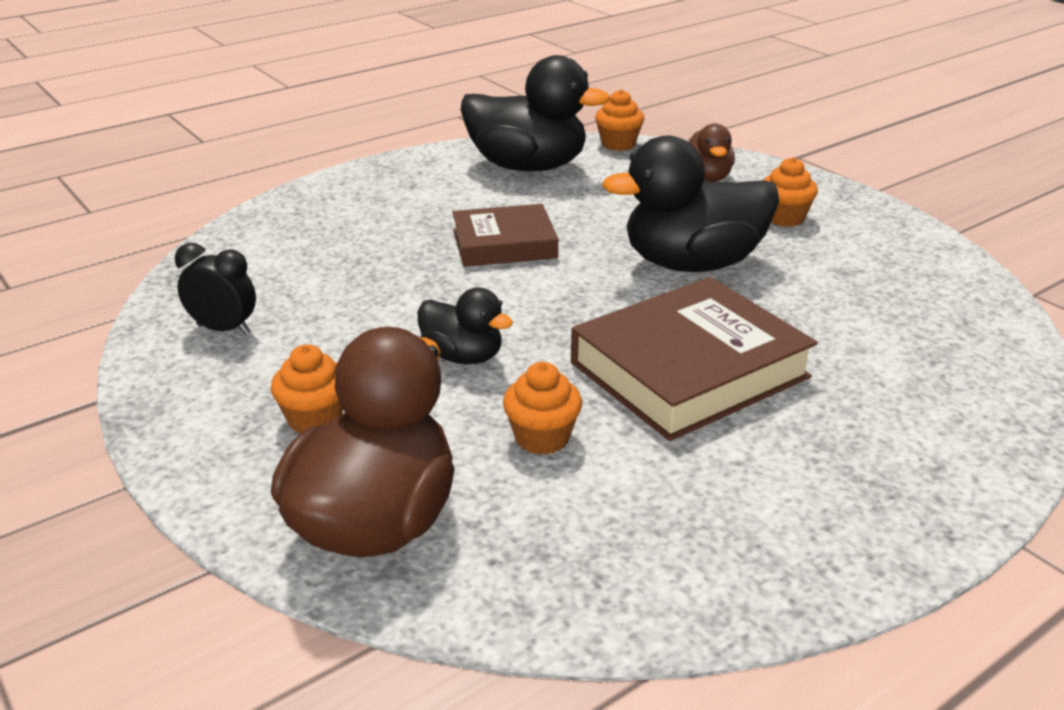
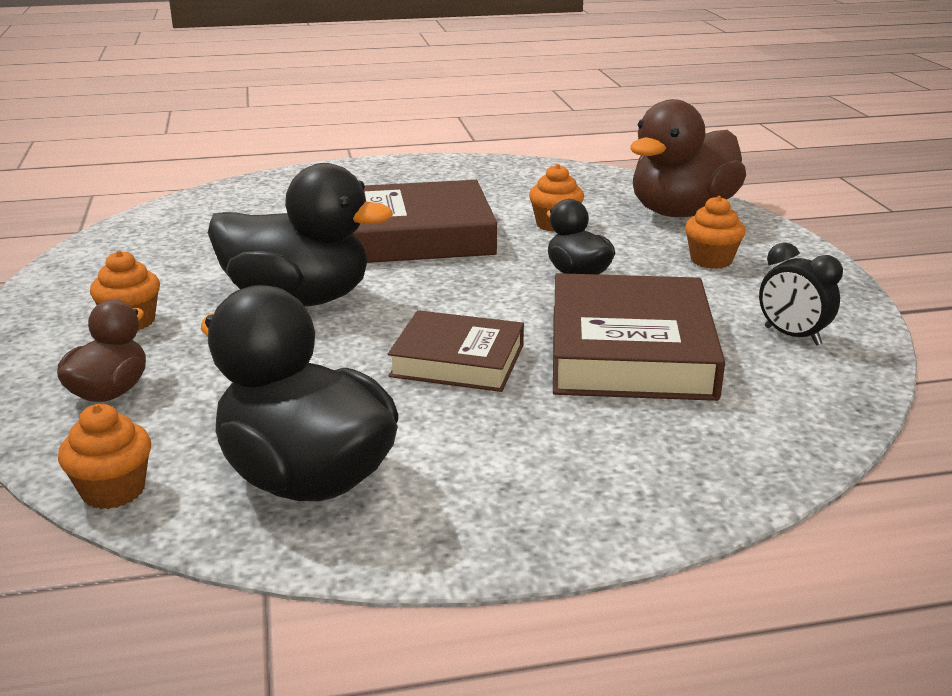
camera: 155 degrees left, 5 degrees down
none -> brown book [553,273,725,401]

